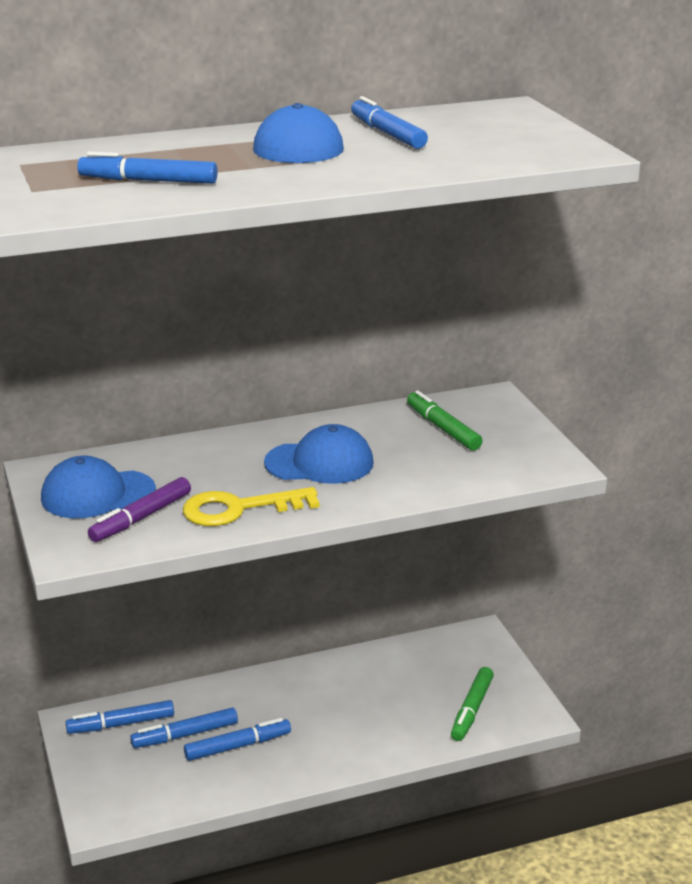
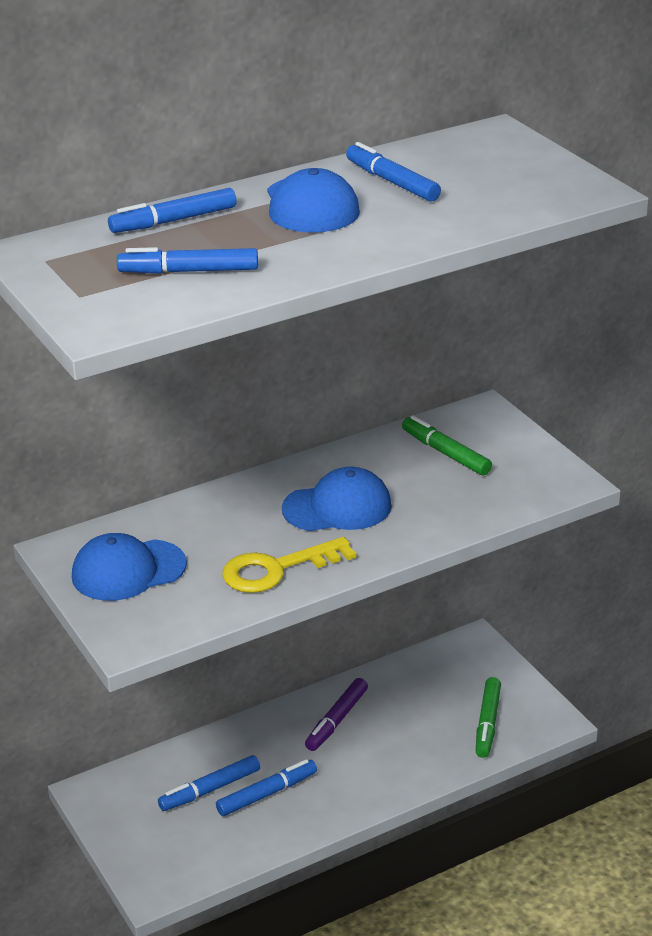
camera: 10 degrees left, 5 degrees up
blue marker [66,700,174,734] -> blue marker moved to [108,188,236,233]
purple marker [88,477,191,542] -> purple marker moved to [305,678,368,751]

